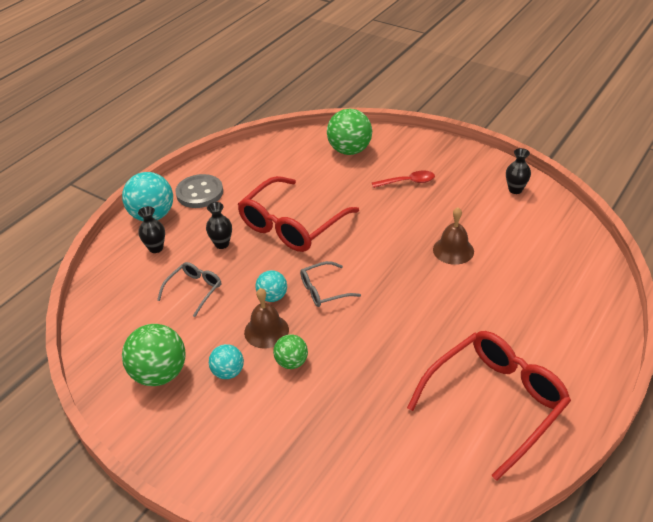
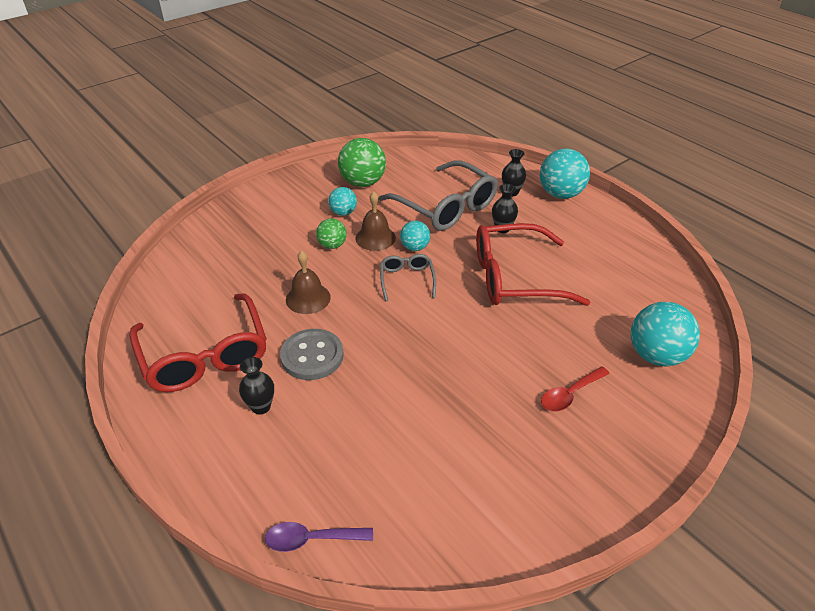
camera: 105 degrees right, 0 degrees up
grey glasses [157,262,221,317] -> grey glasses [379,160,498,231], size x2.02
grey button [175,174,223,208] -> grey button moved to [280,329,344,380]
red glasses [238,176,359,252] -> red glasses turned 60 degrees counterclockwise [476,223,590,306]
green ball [327,109,372,155] -> turquoise ball [631,302,700,367]
red spoon [372,170,435,188] -> red spoon turned 45 degrees clockwise [541,366,610,412]
brown bell [433,207,474,265] -> brown bell moved to [286,251,331,314]
black vase [506,148,531,194] -> black vase moved to [239,357,274,414]
none -> purple spoon [265,522,373,552]

